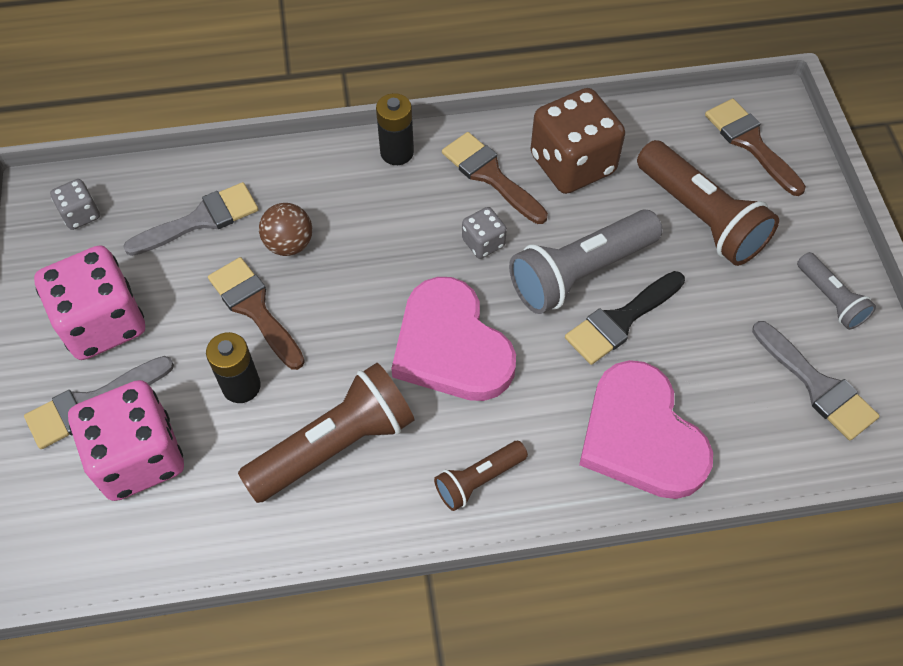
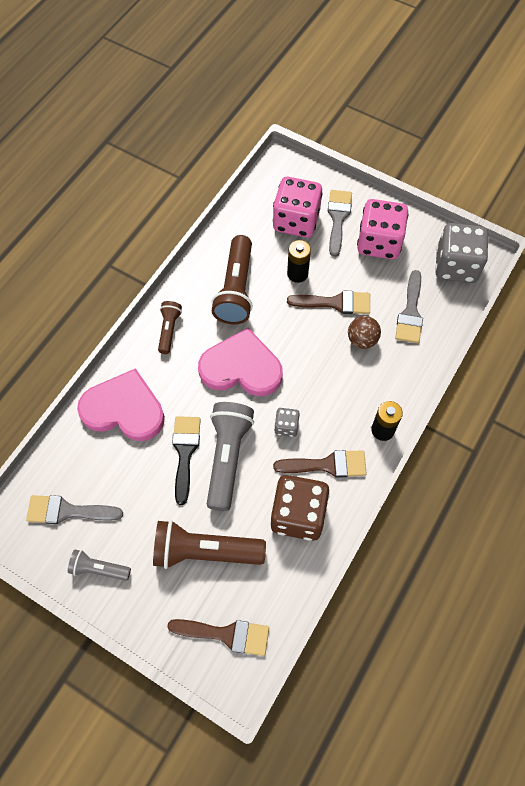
camera: 130 degrees right, 5 degrees up
grey dice [50,179,100,230] -> grey dice [435,223,489,283], size x2.10

